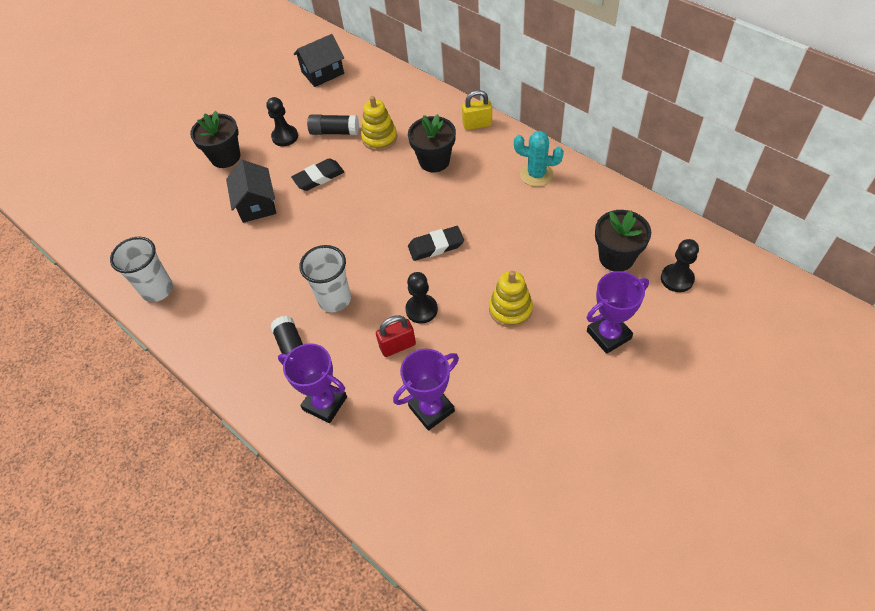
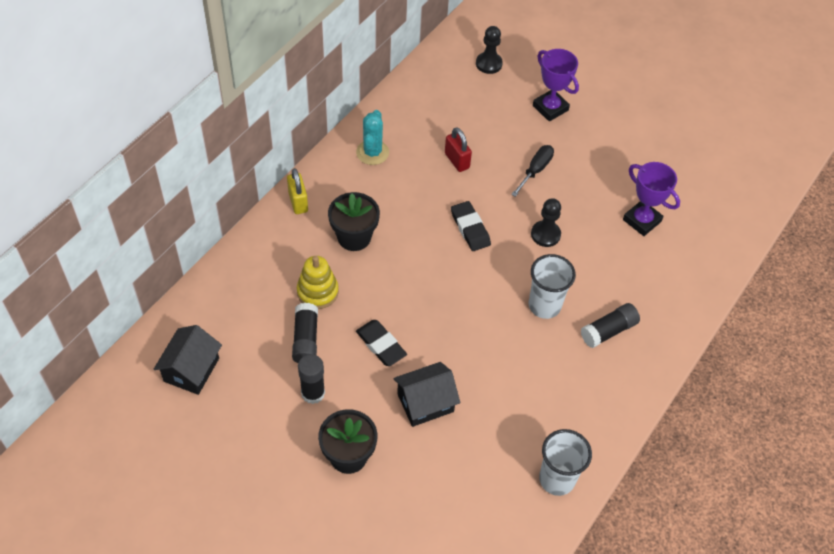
camera: 105 degrees left, 0 degrees up
black pawn [266,97,298,146] -> black glue stick [298,354,325,404]
purple trophy [278,343,347,423] -> none
black house [293,34,344,87] -> black house turned 60 degrees clockwise [153,325,222,395]
red padlock [376,315,416,357] -> red padlock moved to [445,127,472,172]
yellow stacking toy [489,271,533,328] -> black screwdriver [511,145,554,197]
black flower pot [595,210,651,271] -> none

